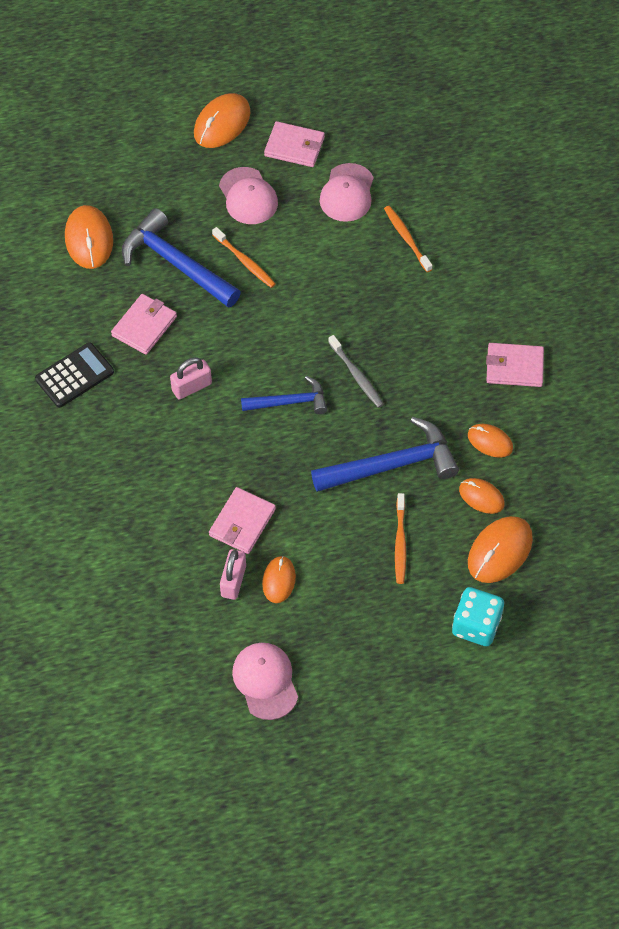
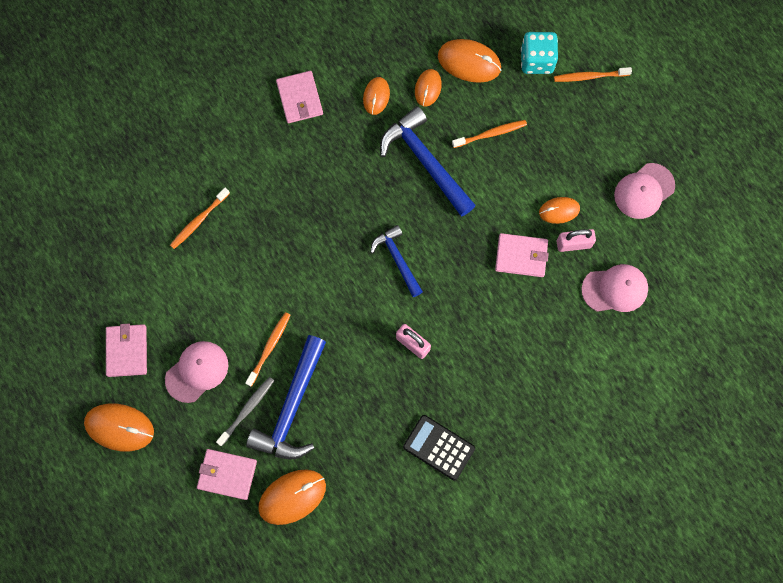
camera: 110 degrees left, 15 degrees up
pink wallet [111,294,177,355] -> pink wallet moved to [197,449,257,500]
pink cap [320,163,374,222] -> pink cap moved to [581,264,648,312]
grey toothbrush [328,335,384,408] -> grey toothbrush moved to [216,377,274,446]
none -> orange toothbrush [554,67,632,82]

